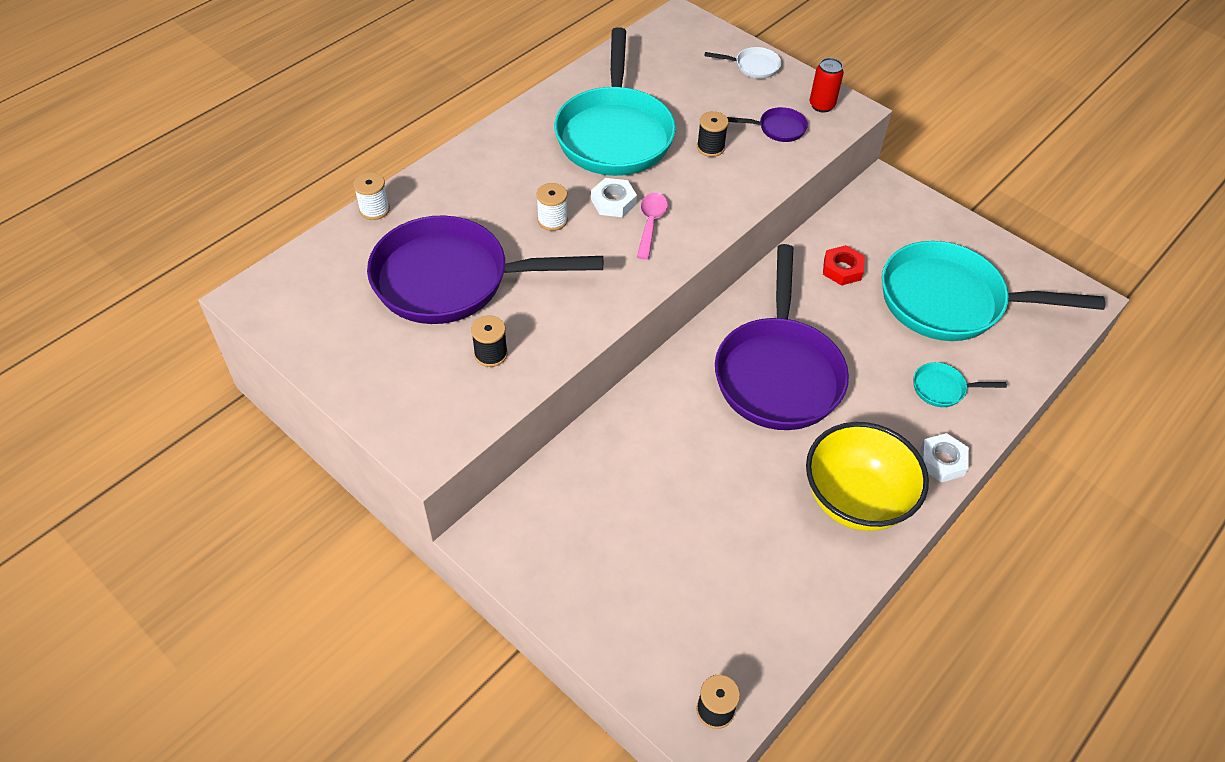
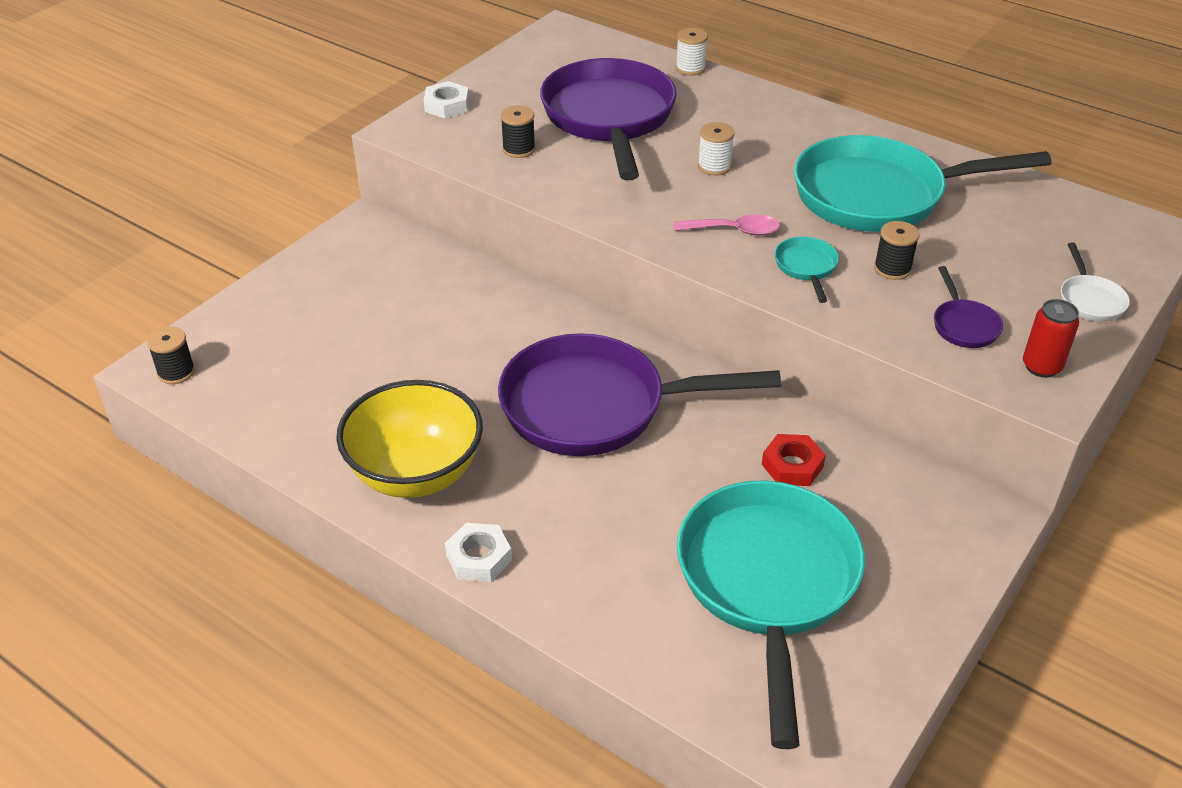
camera: 85 degrees right, 10 degrees down
white nut [591,178,637,217] -> white nut moved to [423,81,469,118]
turquoise pan [913,362,1007,407] -> turquoise pan moved to [775,237,839,303]

